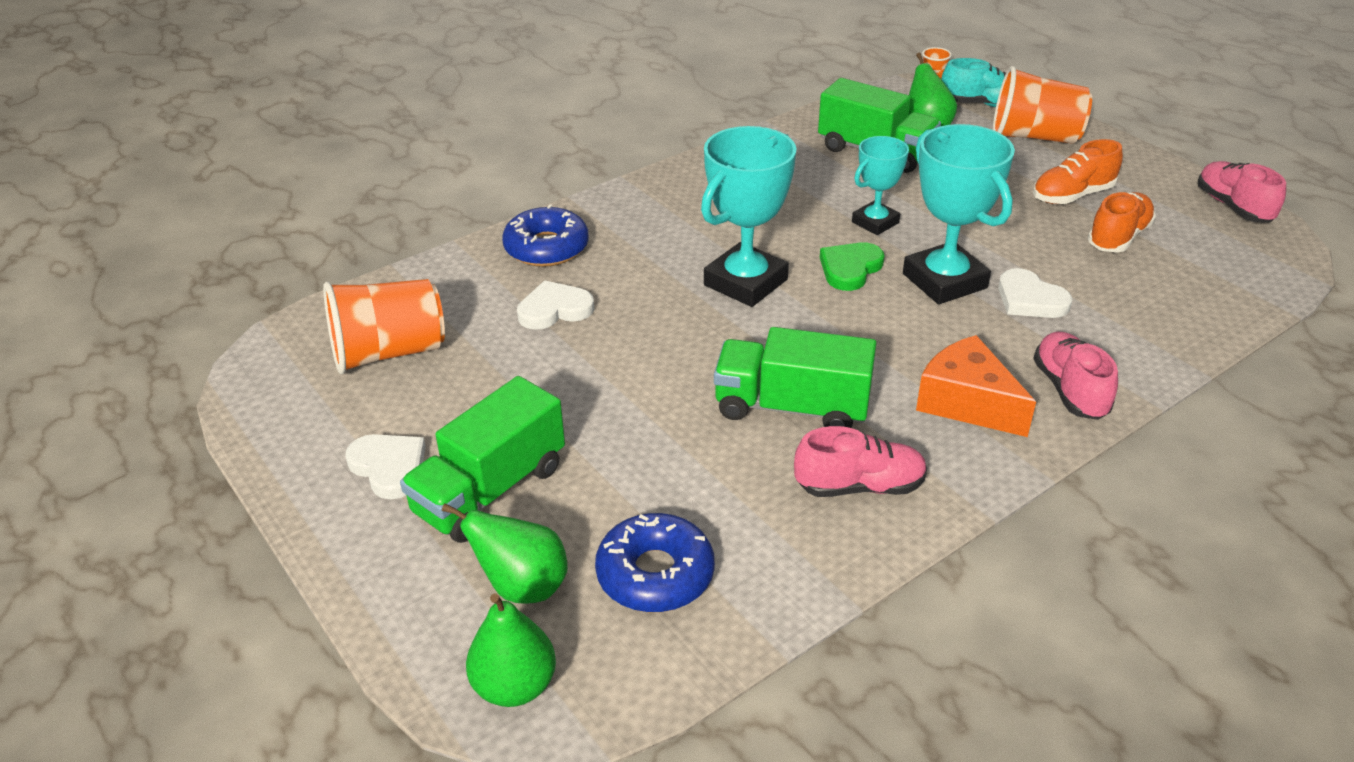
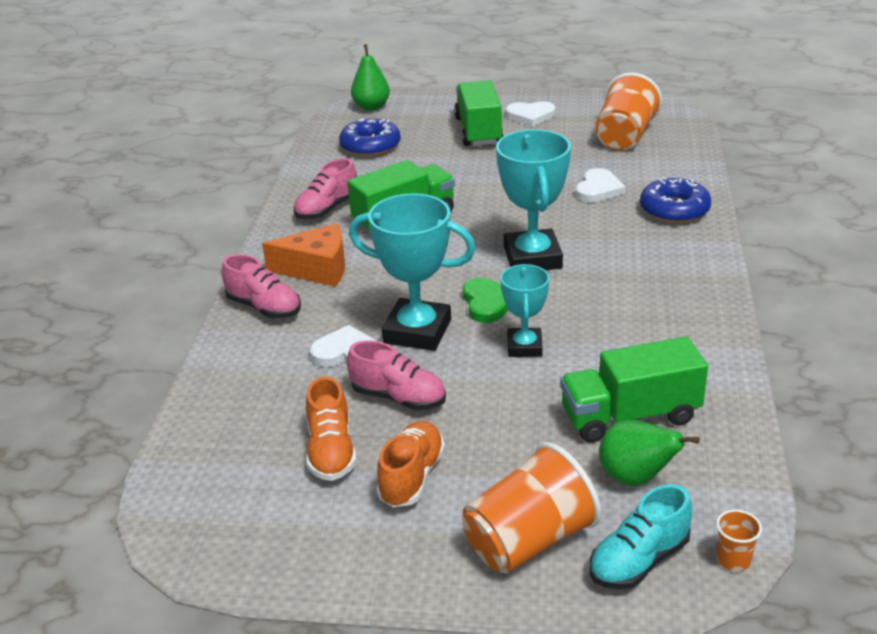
camera: 135 degrees right, 5 degrees down
green pear [442,503,568,604] -> none
pink shoe [1198,161,1286,223] -> pink shoe moved to [347,340,446,410]

